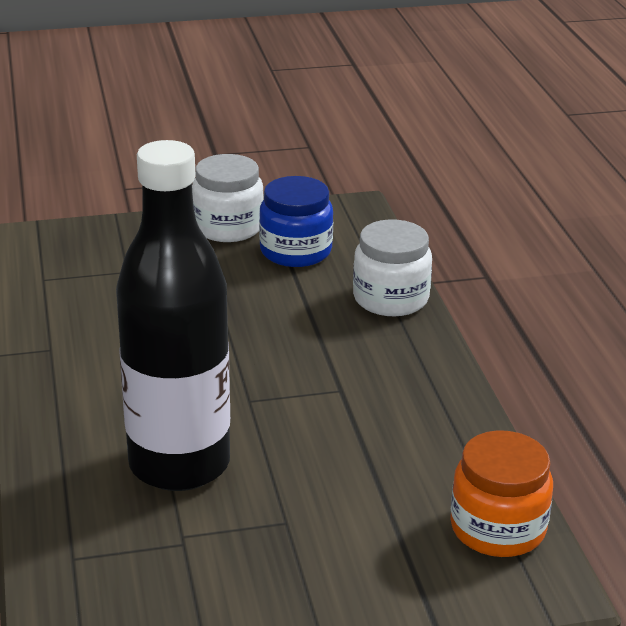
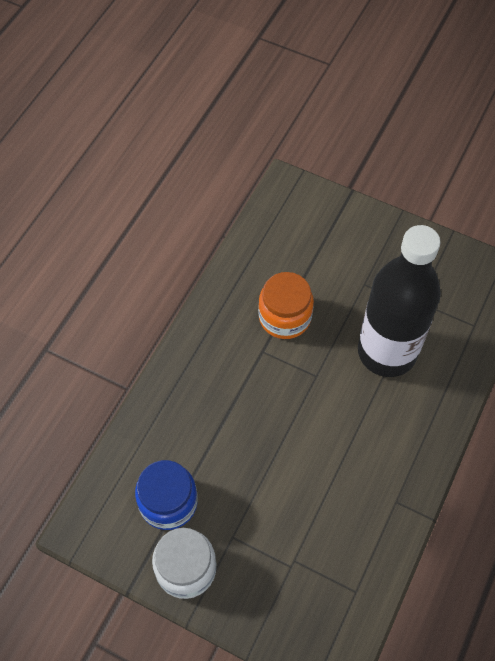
camera: 140 degrees left, 30 degrees up
white jar [353,219,432,316] -> none
orange jar [450,430,553,557] -> orange jar moved to [258,272,314,339]

